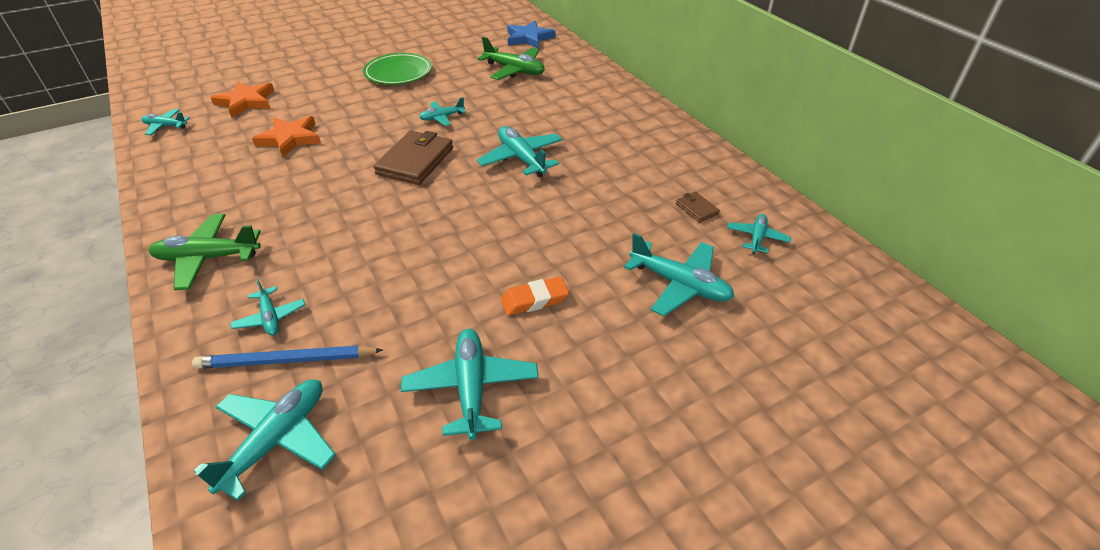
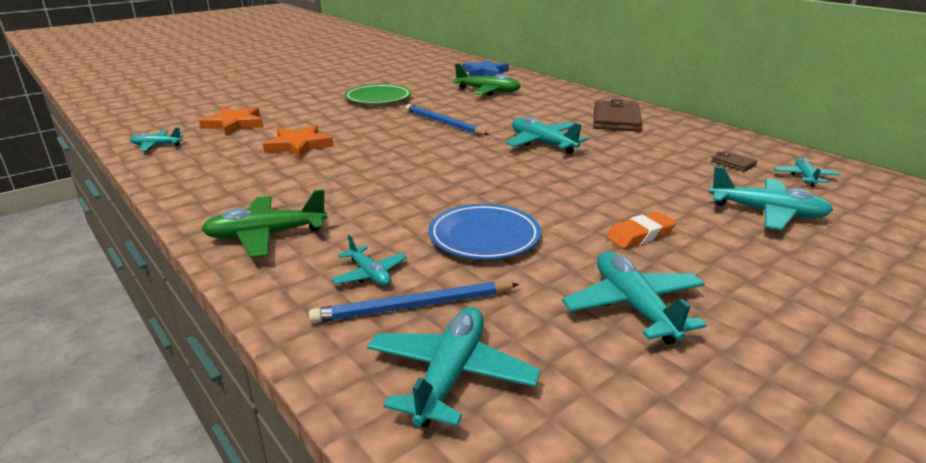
camera: 10 degrees left, 15 degrees down
brown wallet [373,131,453,185] -> brown wallet moved to [594,99,642,132]
turquoise plane [419,98,466,126] -> blue pencil [406,104,489,135]
none -> blue plate [429,204,541,260]

